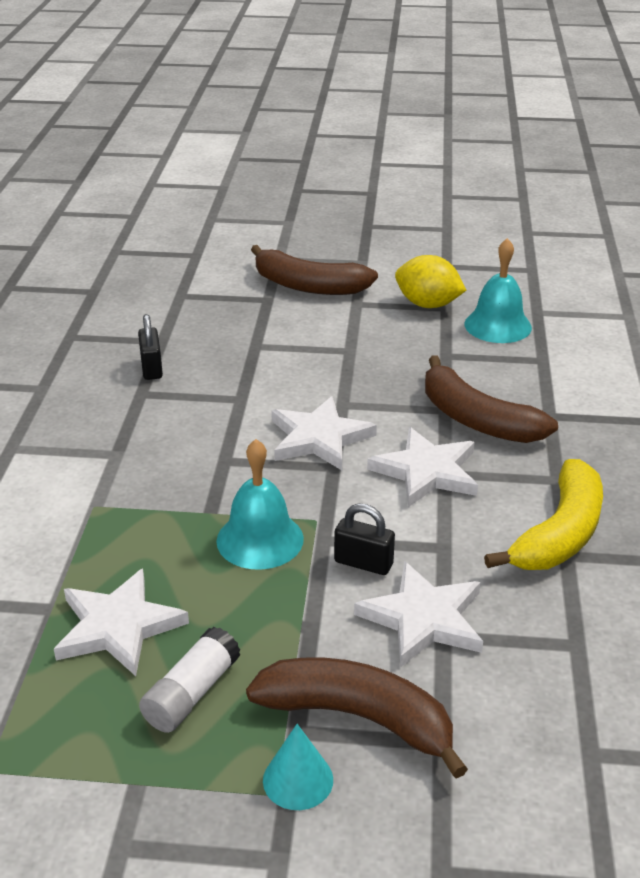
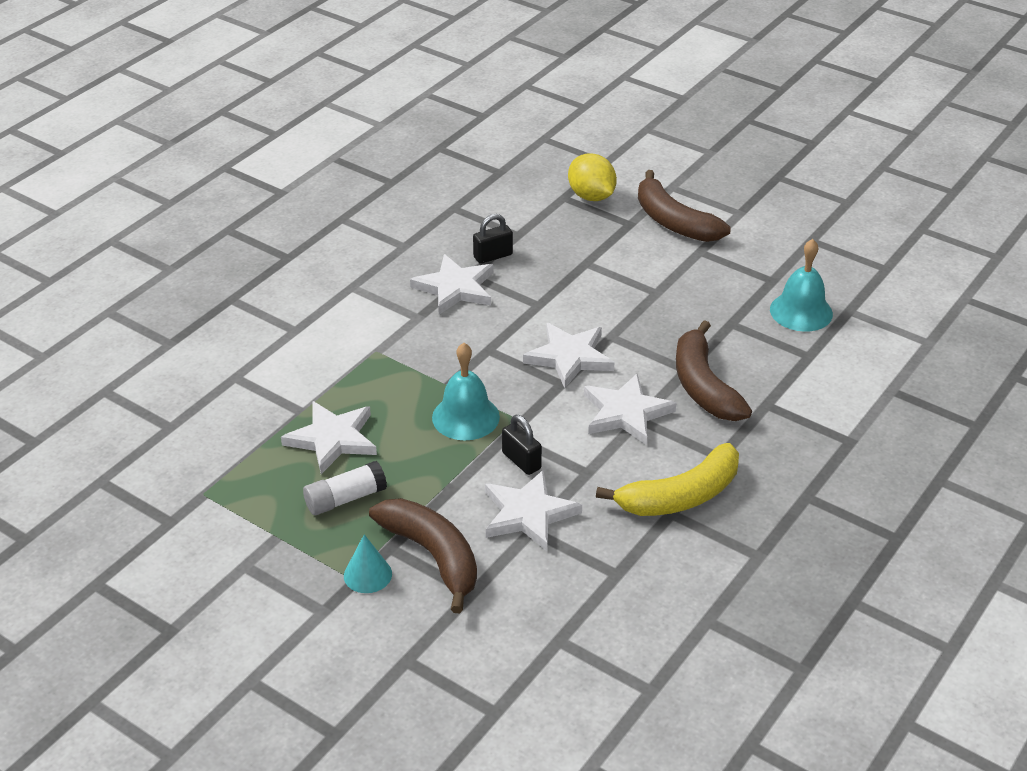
camera: 30 degrees right, 5 degrees up
black padlock [138,314,163,380] -> black padlock turned 45 degrees clockwise [473,214,513,264]
yellow lemon [395,255,466,308] -> yellow lemon moved to [568,153,617,201]
none -> white star [410,254,493,314]

